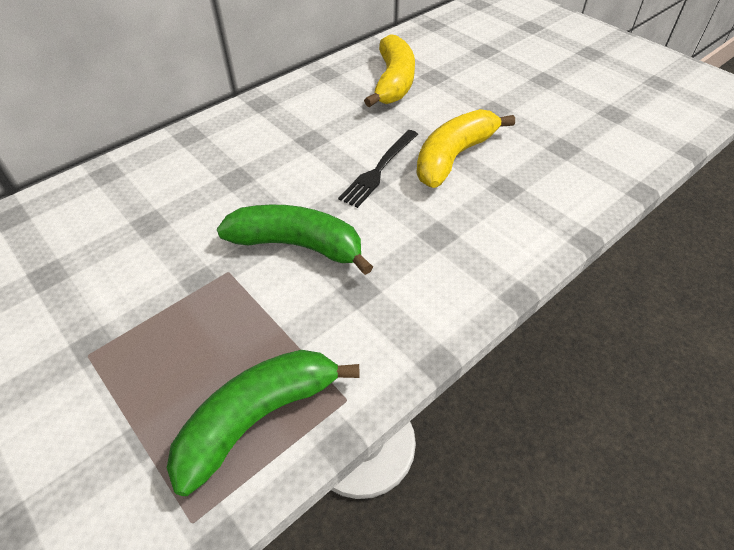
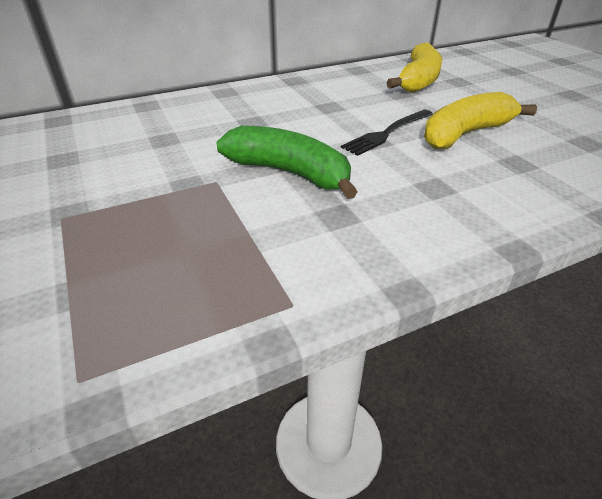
camera: 15 degrees right, 10 degrees down
green banana [167,350,360,496] -> none

